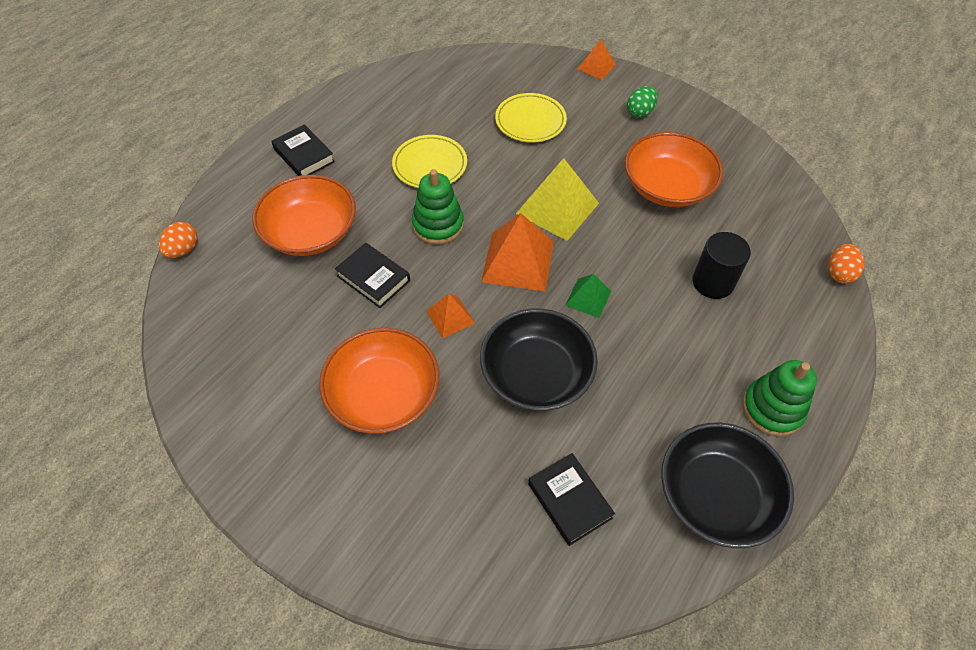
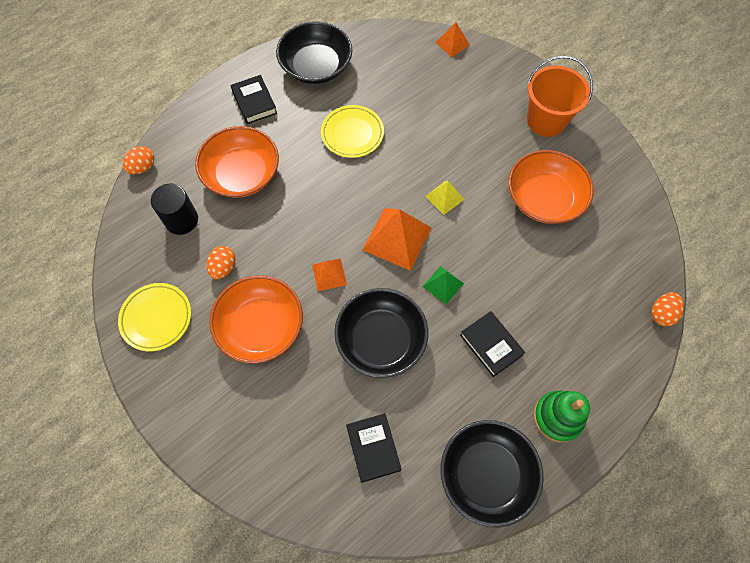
camera: 15 degrees right, 10 degrees up
black book [335,243,410,308] -> black book moved to [460,311,525,377]
green stacking toy [412,169,464,245] -> none
yellow plate [495,93,567,143] -> yellow plate moved to [118,283,191,351]
yellow pyramid [516,158,599,241] -> yellow pyramid [425,181,464,215], size x0.55
orange pyramid [578,40,616,80] -> orange pyramid moved to [435,23,470,57]
green egg [627,86,658,118] -> orange bucket [527,55,593,137]
black cylinder [692,232,751,299] -> black cylinder moved to [151,184,198,235]
none -> orange egg [207,246,236,279]
none -> black bowl [276,21,352,84]

